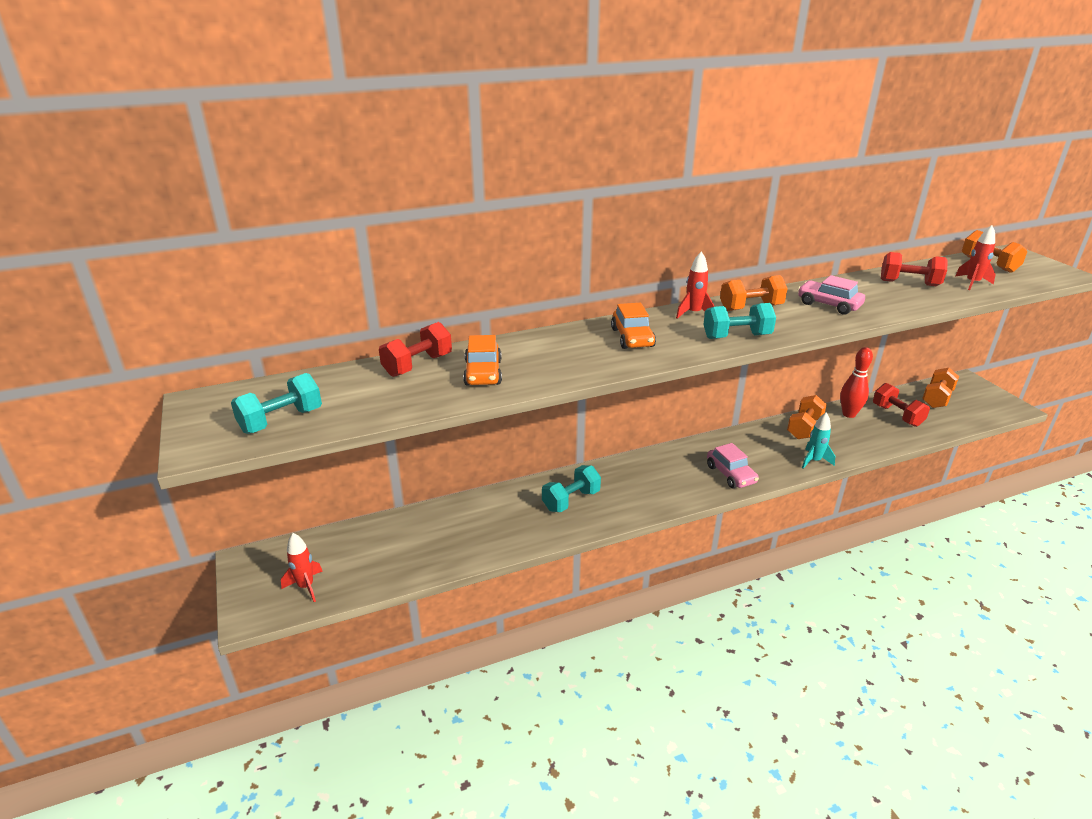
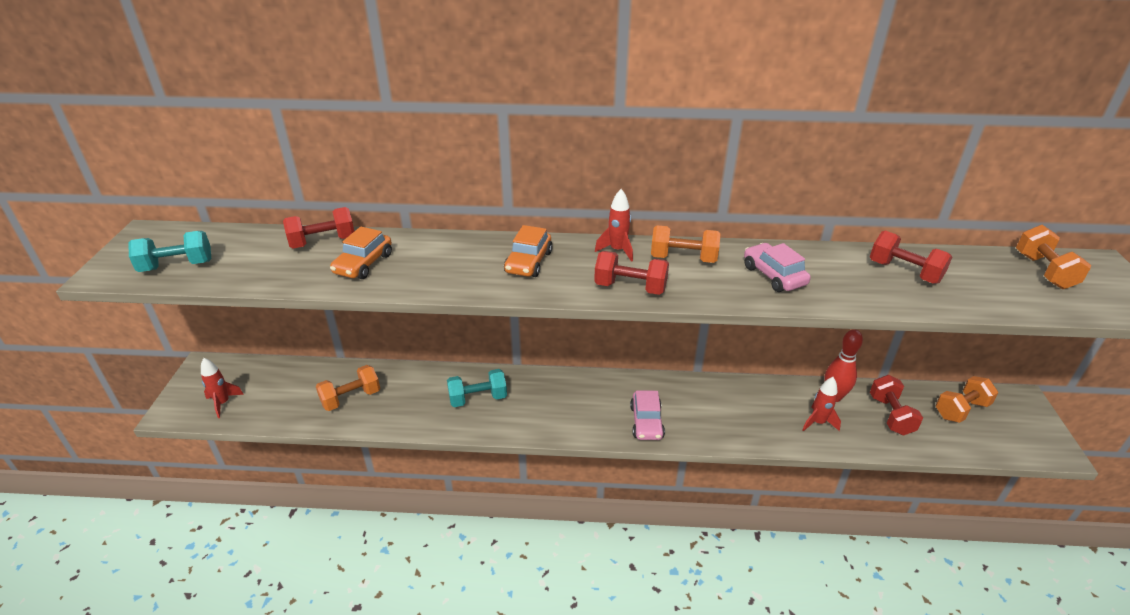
camera: 25 degrees right, 5 degrees up
turquoise dumbbell [703,303,776,339] -> red dumbbell [594,251,669,295]
orange dumbbell [787,395,827,439] -> orange dumbbell moved to [316,365,380,411]
turquoise rocket [802,413,835,468] -> none
red rocket [955,225,996,290] -> red rocket moved to [802,377,841,431]

